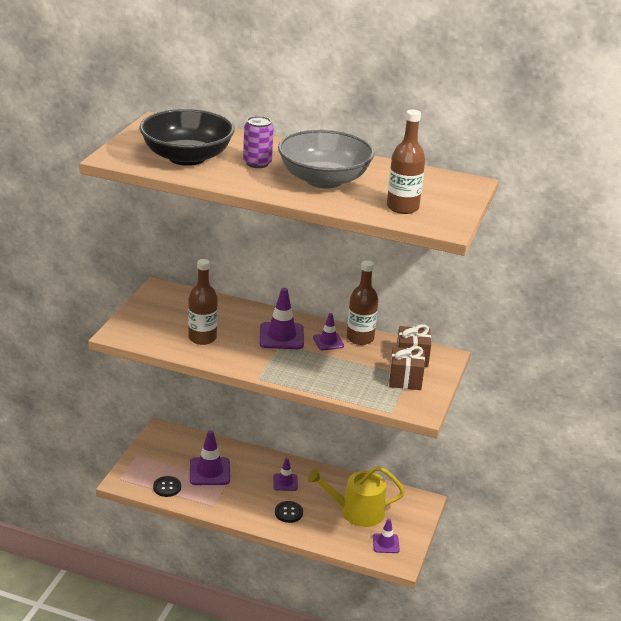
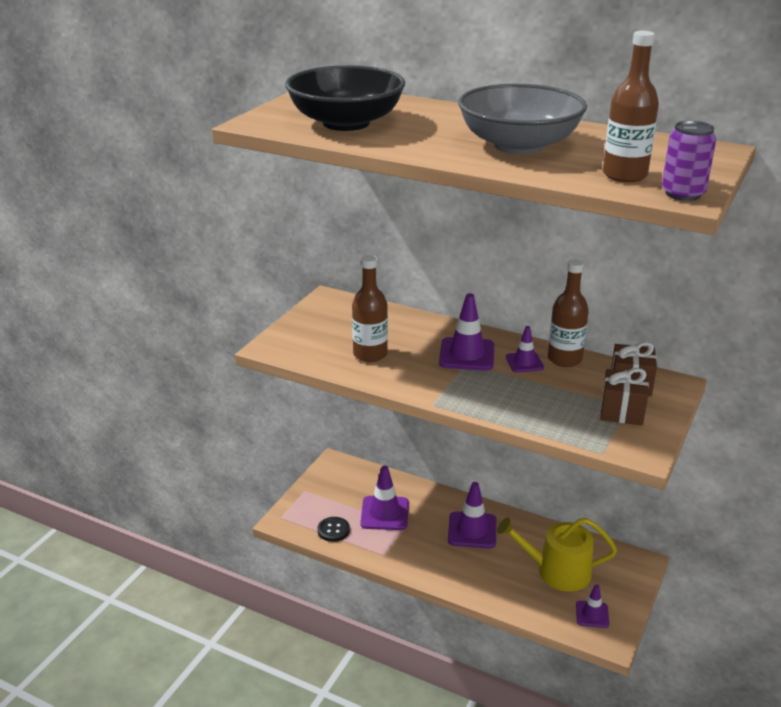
camera: 10 degrees right, 0 degrees up
purple can [243,116,274,168] -> purple can moved to [662,121,716,201]
purple traffic cone [273,458,298,491] -> purple traffic cone [448,482,497,548], size x1.66
black button [275,501,303,523] -> none

